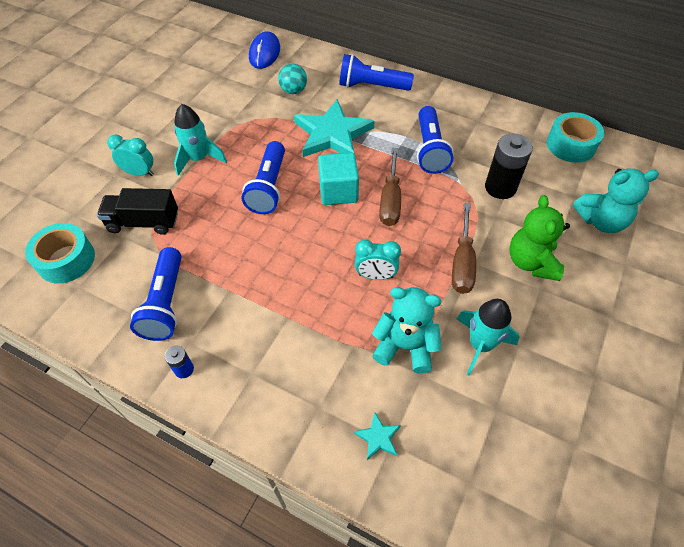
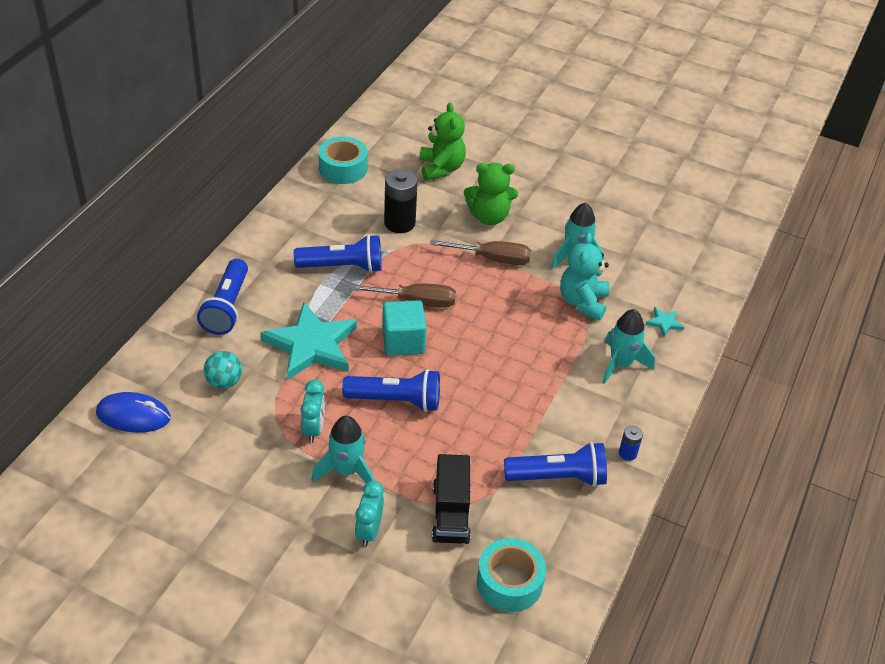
camera: 95 degrees left, 10 degrees down
turquoise clock [355,240,401,280] -> turquoise clock moved to [301,380,325,443]
turquoise teddy bear [573,169,659,233] -> green teddy bear [420,102,466,180]
none -> turquoise rocket [602,309,655,384]

